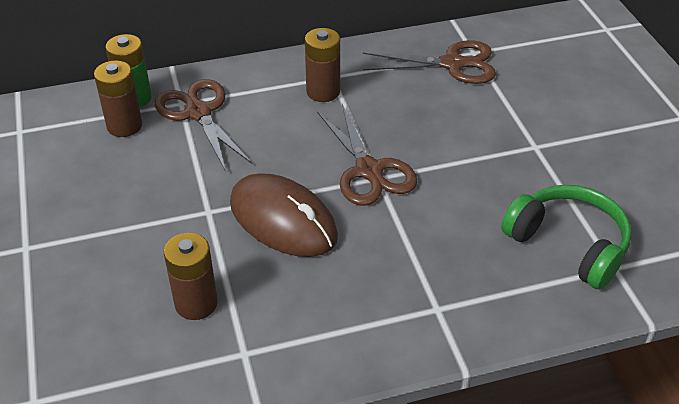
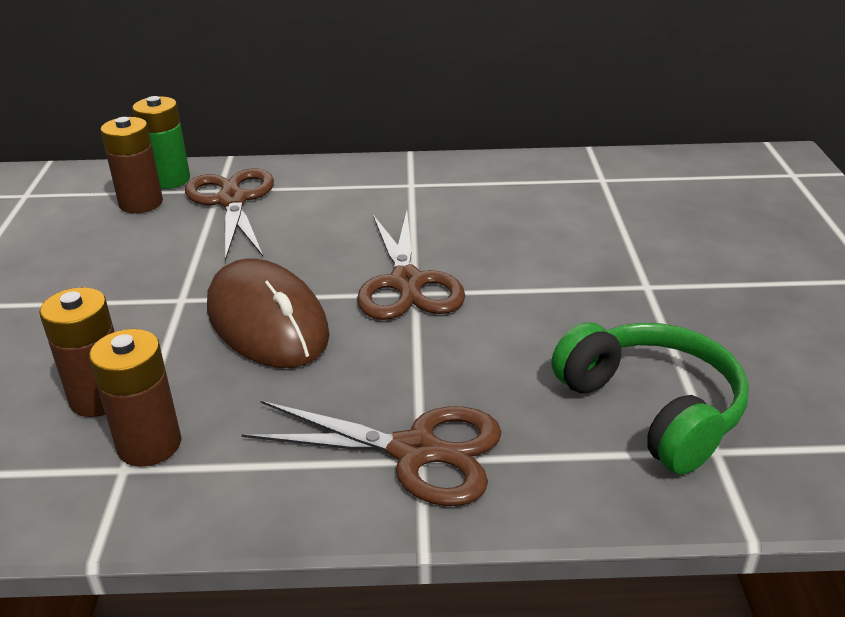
camera: 15 degrees right, 10 degrees down
brown battery [305,28,340,102] -> brown battery moved to [89,329,181,467]
brown scissors [363,40,496,84] -> brown scissors moved to [242,401,502,506]

